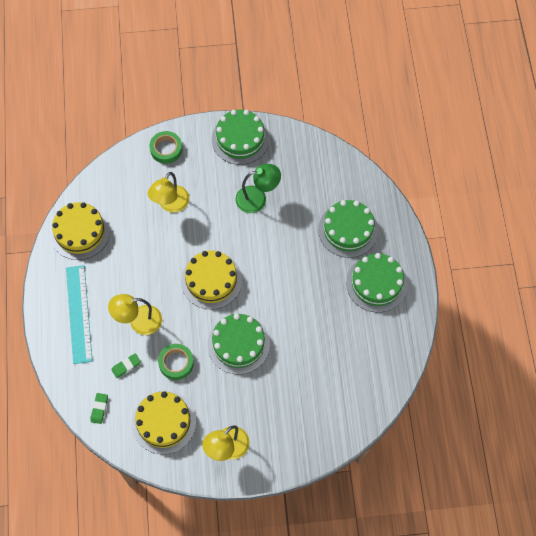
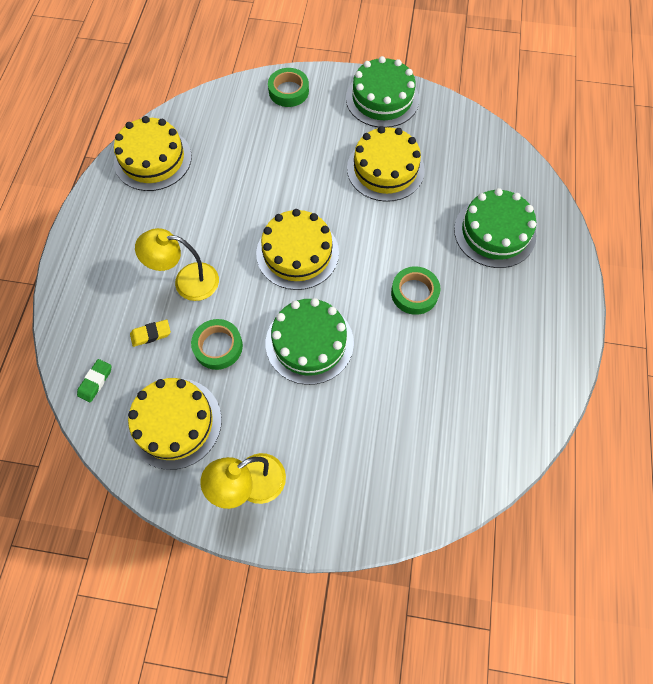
camera: 15 degrees right, 0 degrees up
turquoise ruler [66,265,93,364] -> none
green eraser [111,353,141,378] -> yellow eraser [130,320,171,347]
yellow lamp [148,172,189,213] -> none
green lamp [235,164,281,213] -> yellow cake [347,126,425,202]
green cake [346,253,408,312] -> none
none -> green tape [391,266,440,315]

